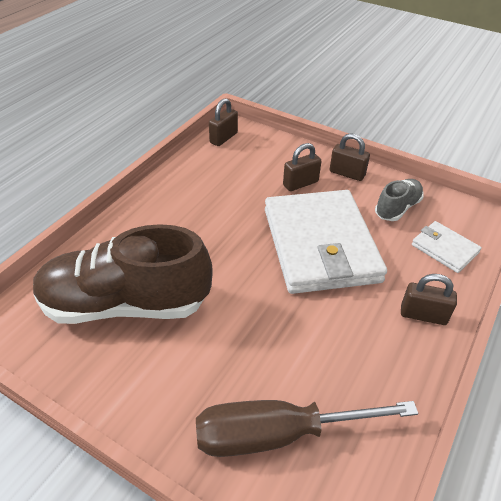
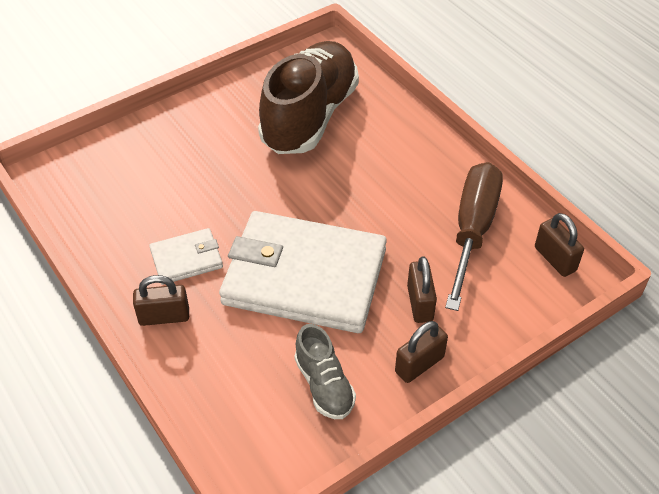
camera: 115 degrees right, 5 degrees up
brown screwdriver [196,400,418,457] -> brown screwdriver moved to [445,162,503,311]
brown padlock [401,274,457,325] -> brown padlock turned 45 degrees clockwise [133,275,189,326]
white wallet [412,221,482,273] -> white wallet moved to [149,228,223,285]

